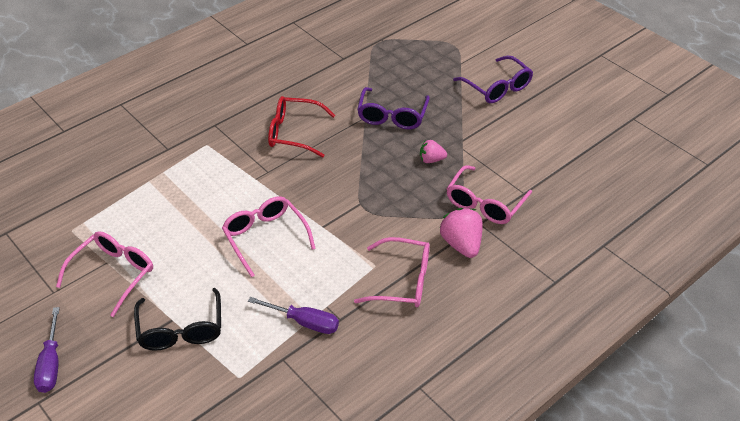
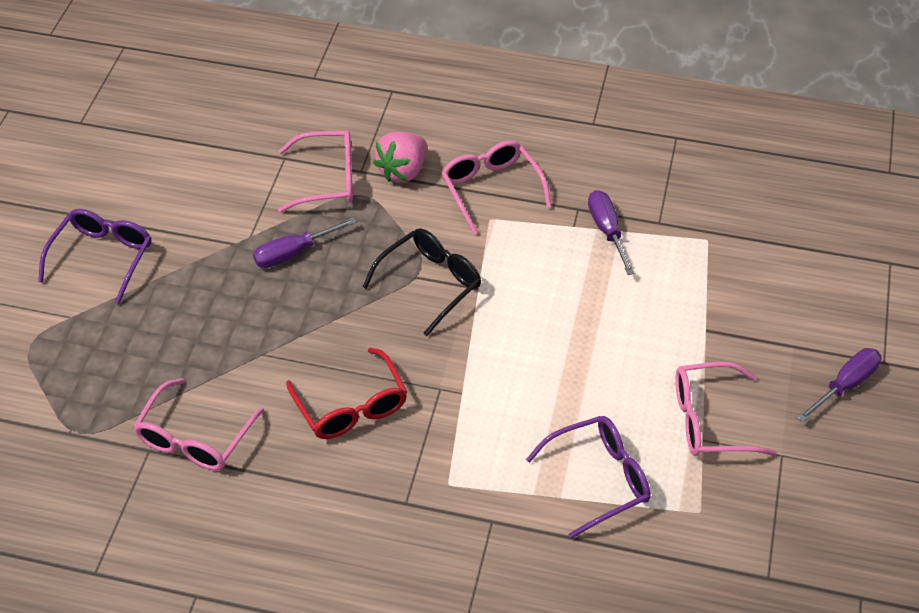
camera: 125 degrees left, 5 degrees up
black glasses [134,288,221,351] -> black glasses moved to [363,228,481,336]
pink glasses [222,196,316,277] -> pink glasses moved to [133,378,264,470]
purple glasses [357,87,430,129] -> purple glasses moved to [526,416,650,539]
pink strawberry [420,140,447,163] -> purple screwdriver [253,217,357,268]

